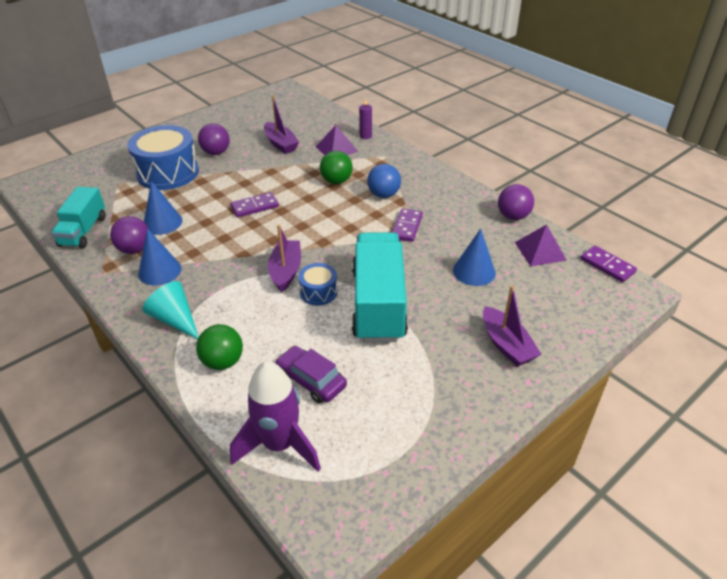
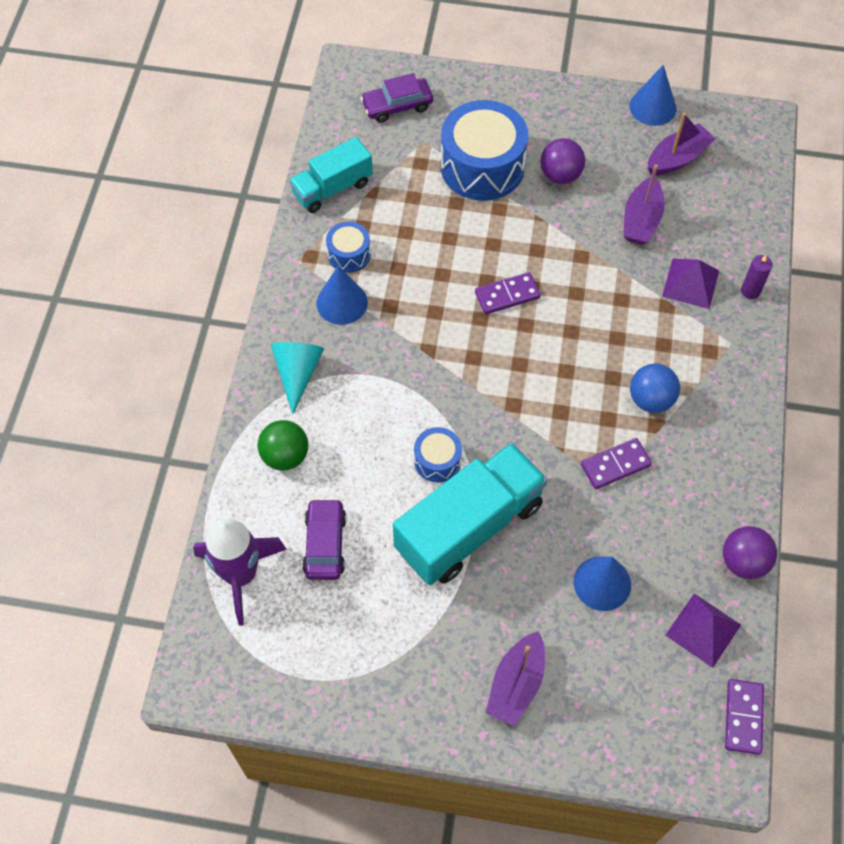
camera: 50 degrees right, 20 degrees up
purple ball [110,216,149,254] -> blue drum [326,221,371,273]
blue cone [144,181,182,235] -> blue cone moved to [630,65,676,126]
purple domino [230,192,279,217] -> purple domino turned 45 degrees counterclockwise [475,272,541,314]
purple boat [268,225,301,292] -> purple boat moved to [648,113,716,175]
green ball [320,151,353,184] -> none
none -> purple car [360,73,433,123]

